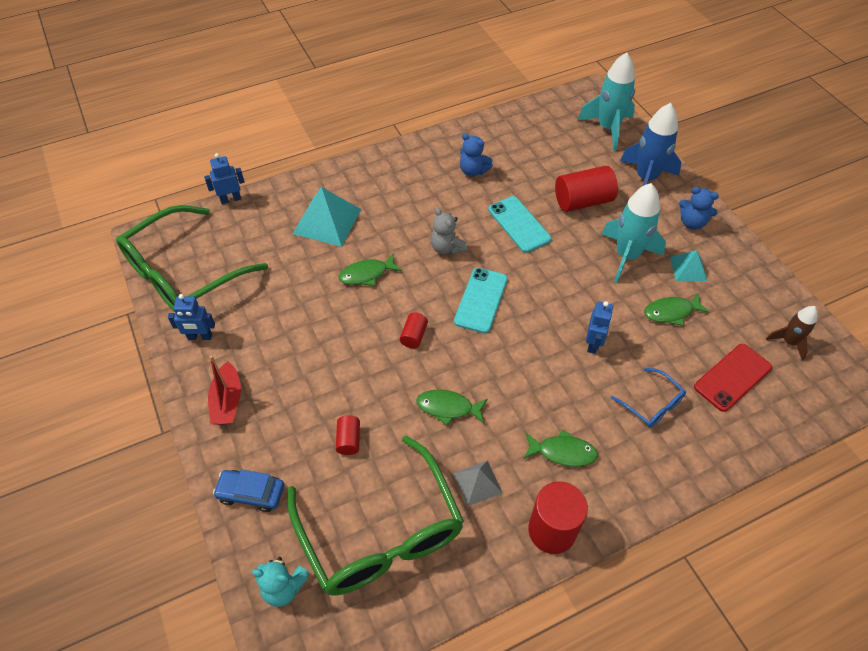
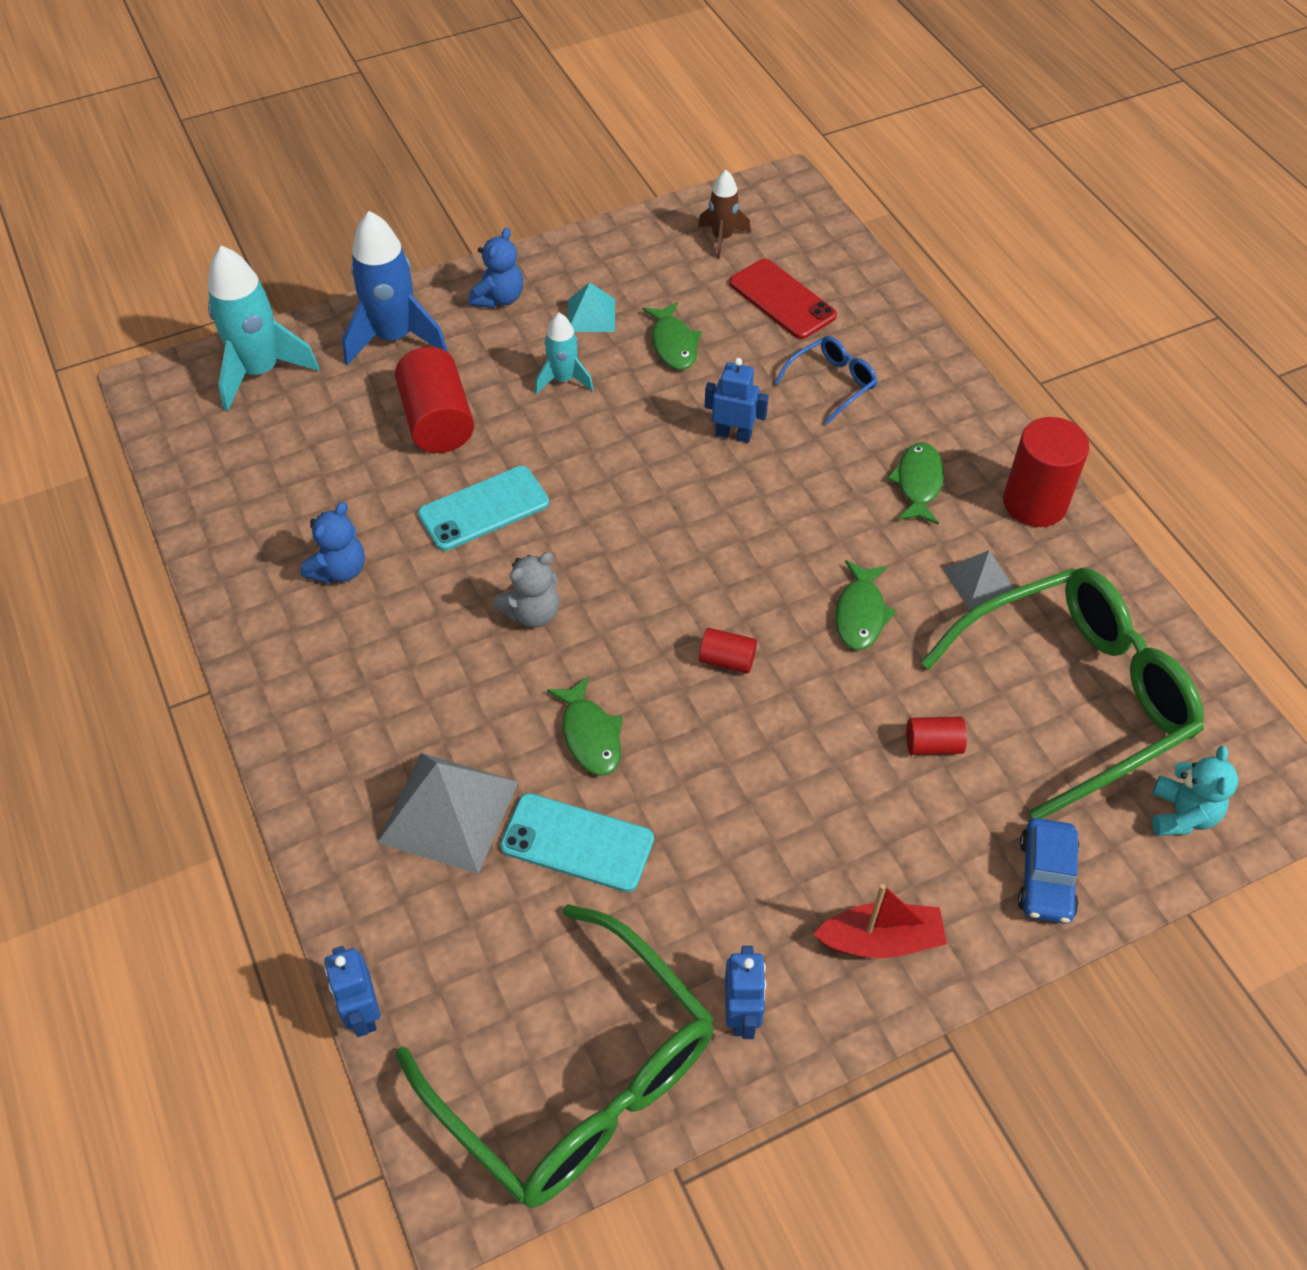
camera: 90 degrees left, 0 degrees up
turquoise pyramid [293,187,361,247] -> grey pyramid [377,753,518,874]
turquoise phone [454,268,508,333] -> turquoise phone moved to [500,793,654,892]
turquoise rocket [602,183,666,283] -> turquoise rocket [535,313,594,394], size x0.56

